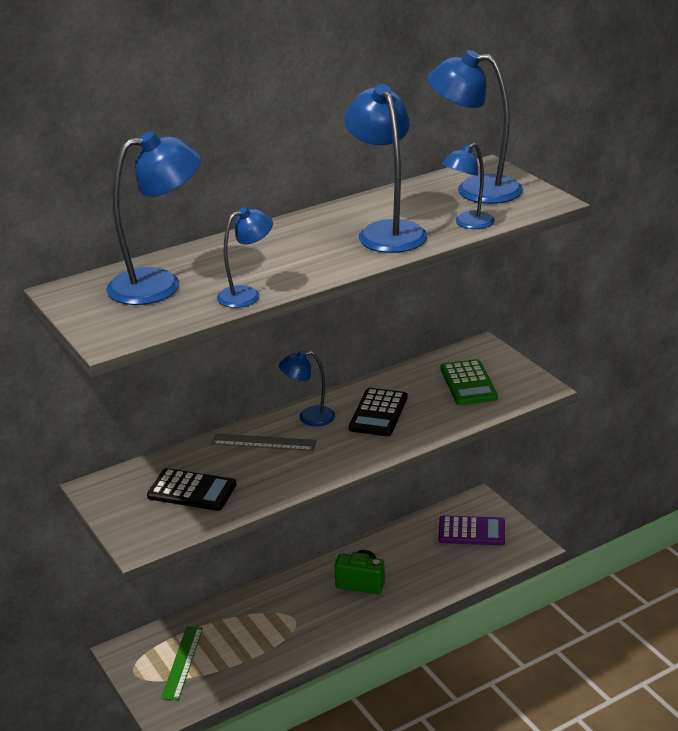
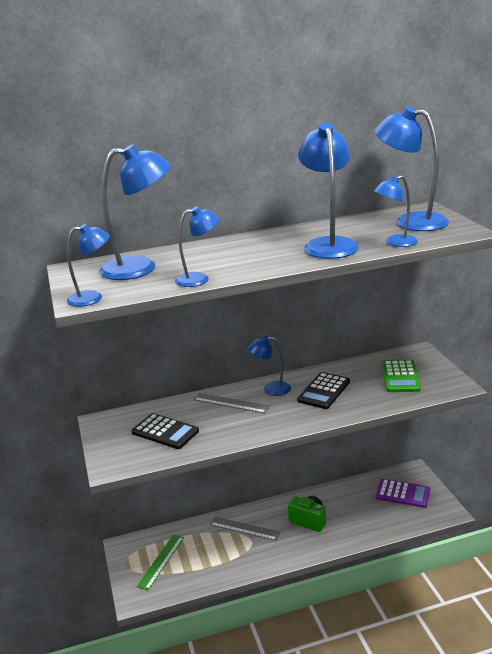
camera: 15 degrees right, 5 degrees down
none -> blue lamp [67,224,110,307]
none -> grey ruler [210,517,280,541]

